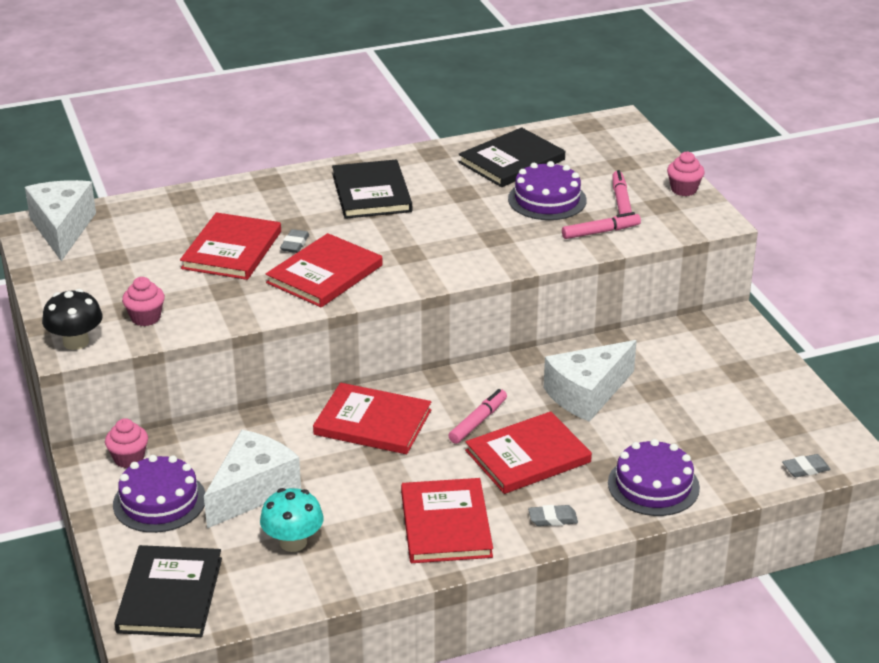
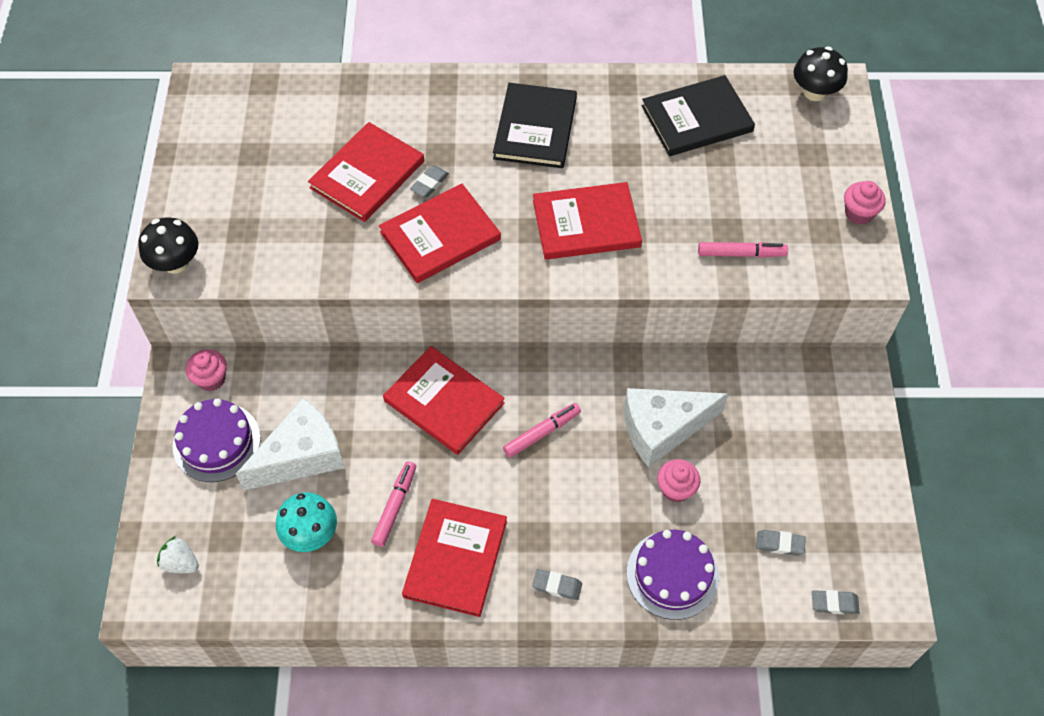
camera: 20 degrees right, 25 degrees up
white cheese [25,180,96,261] -> none
black book [114,545,222,637] -> white strawberry [157,536,199,573]
pink cupcake [122,277,165,326] -> pink cupcake moved to [657,459,700,503]
red book [465,411,592,494] -> red book moved to [533,182,642,260]
purple cake [508,161,587,220] -> none
pink marker [612,170,632,214] -> pink marker moved to [371,461,416,547]
none -> grey eraser [756,530,806,556]
none -> black mushroom [794,47,848,101]

